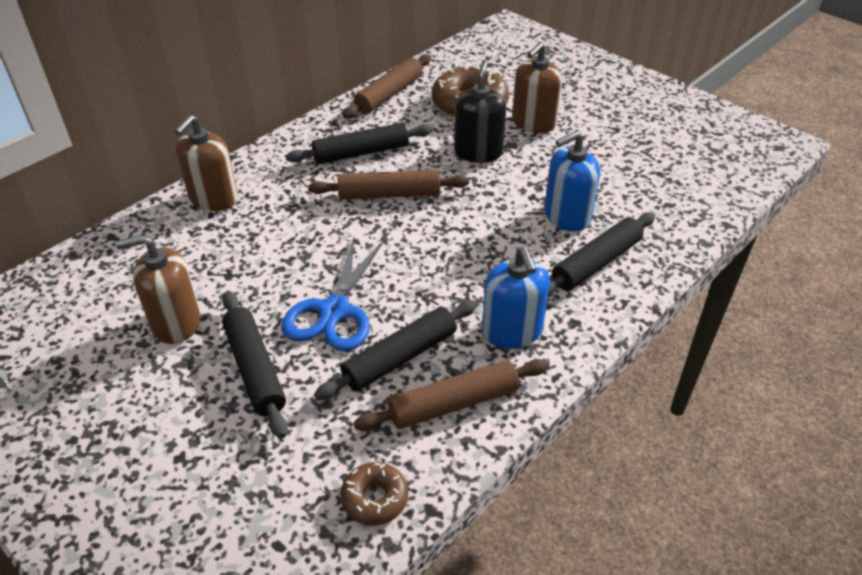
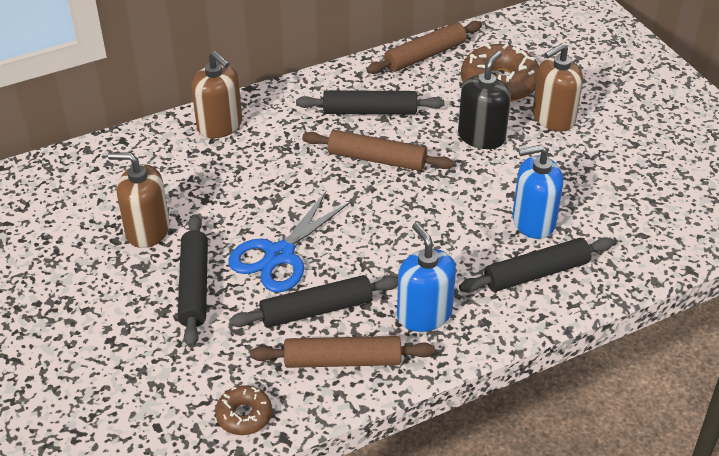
camera: 20 degrees right, 0 degrees up
brown soap dispenser [175,115,238,211] -> brown soap dispenser turned 90 degrees counterclockwise [192,51,242,138]
blue soap dispenser [482,246,550,349] -> blue soap dispenser turned 150 degrees clockwise [397,223,456,332]

